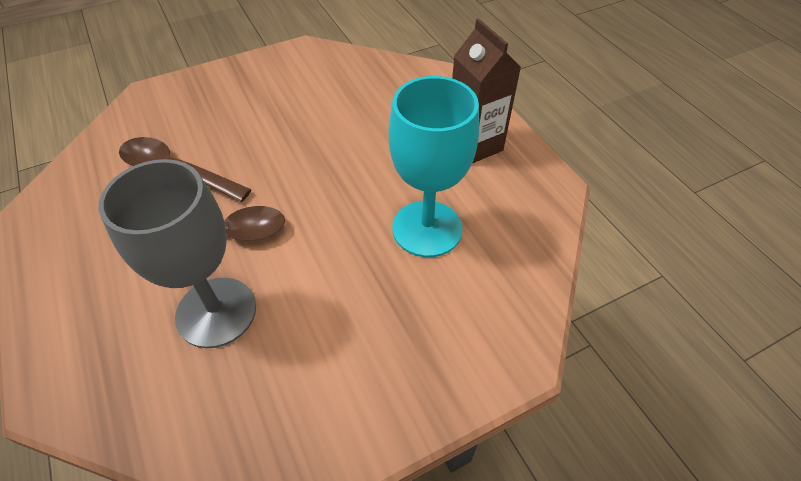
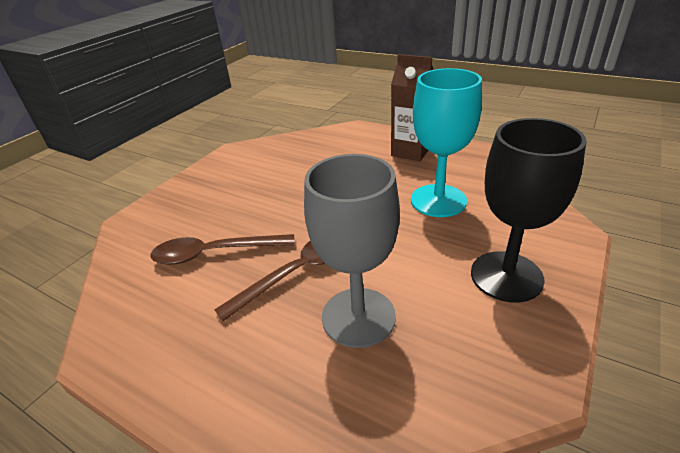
camera: 30 degrees left, 15 degrees down
none -> black goblet [471,118,587,302]

